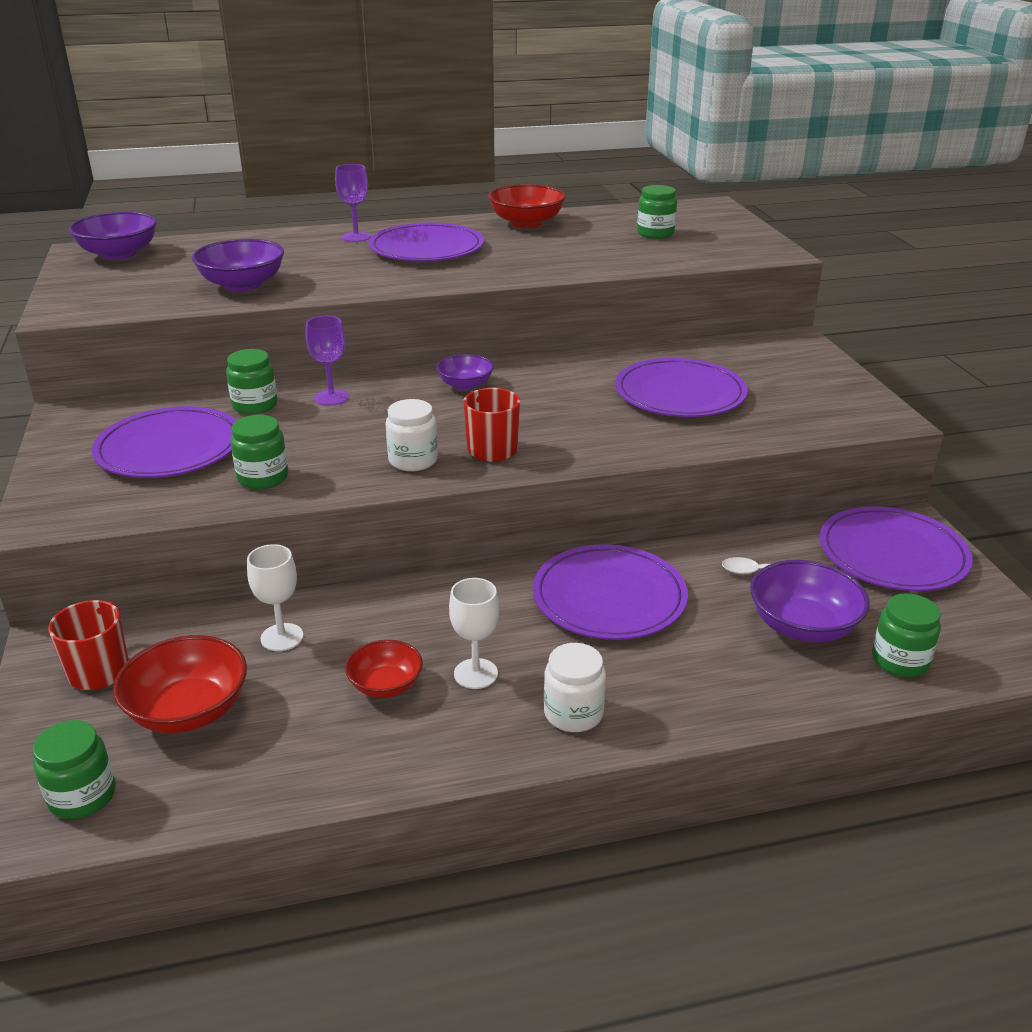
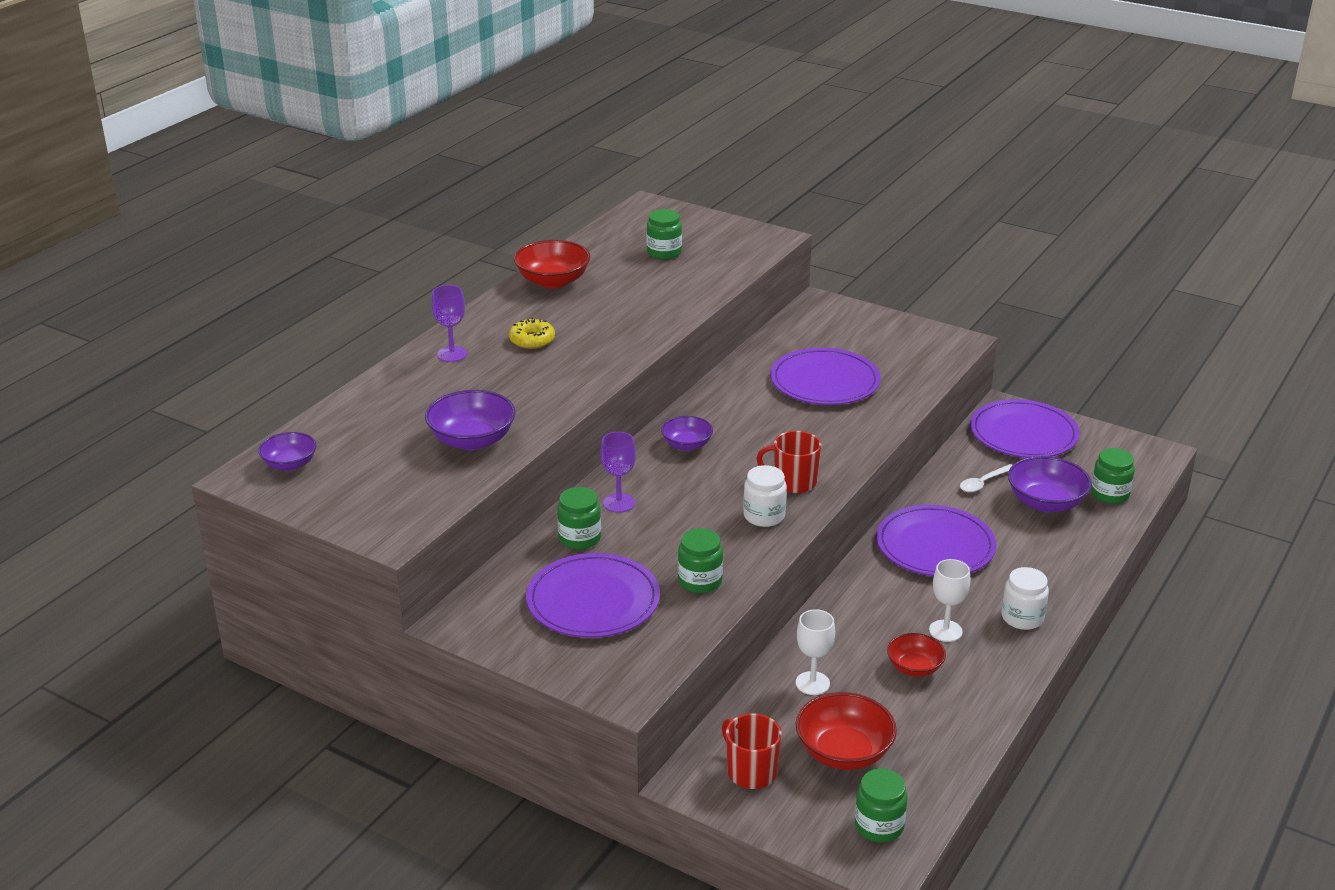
camera: 45 degrees left, 0 degrees up
purple bowl [68,212,157,260] -> purple bowl [258,432,317,471], size x0.62
purple plate [368,223,484,261] -> yellow donut [509,317,555,349]

